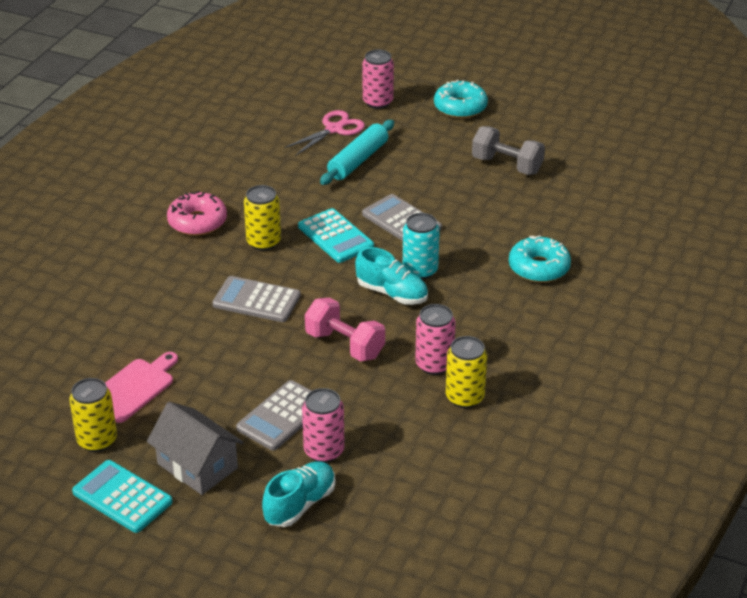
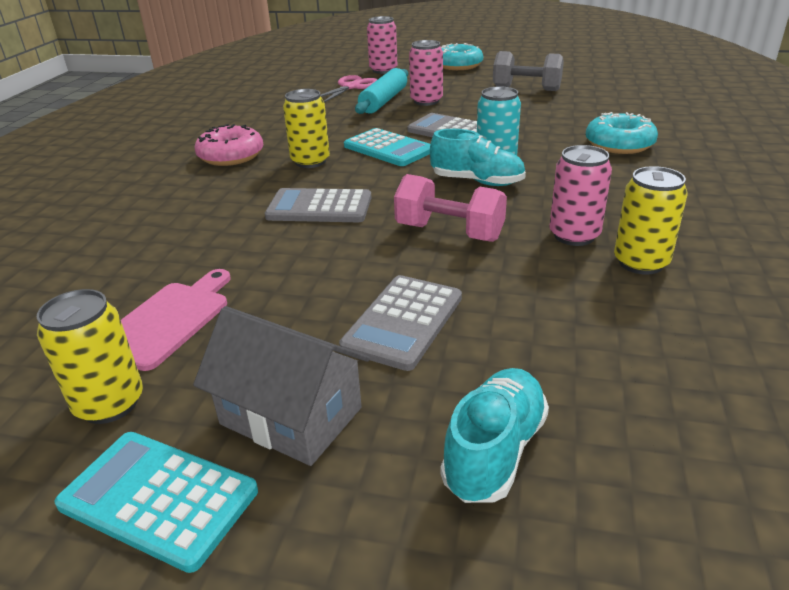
camera: 10 degrees left, 5 degrees down
pink can [302,388,345,463] -> pink can moved to [409,40,443,106]

